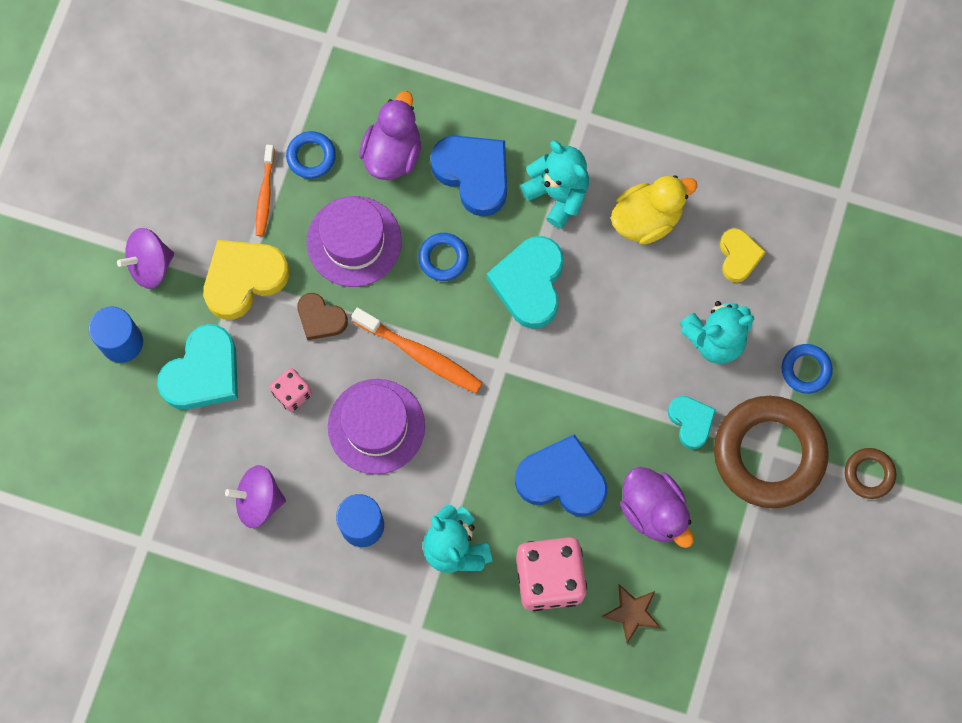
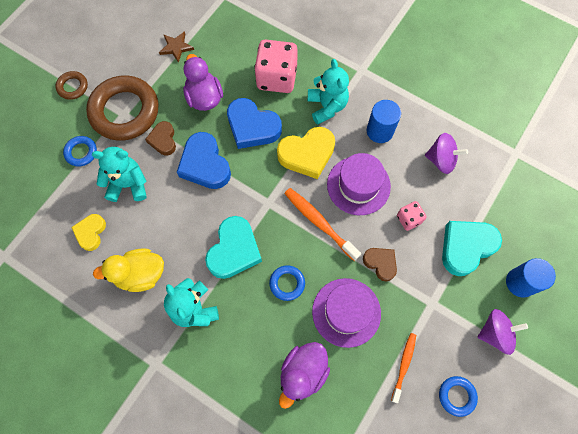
camera: 165 degrees left, 5 degrees down
yellow heart [203,240,289,320] -> yellow heart moved to [277,127,335,179]
blue ring [286,131,336,179] -> blue ring moved to [439,376,478,417]
blue heart [430,136,507,216] -> blue heart moved to [177,132,231,189]
brown star [602,584,661,644] -> brown star moved to [159,31,194,63]
turquoise heart [668,396,716,449] -> brown heart [145,121,176,156]

